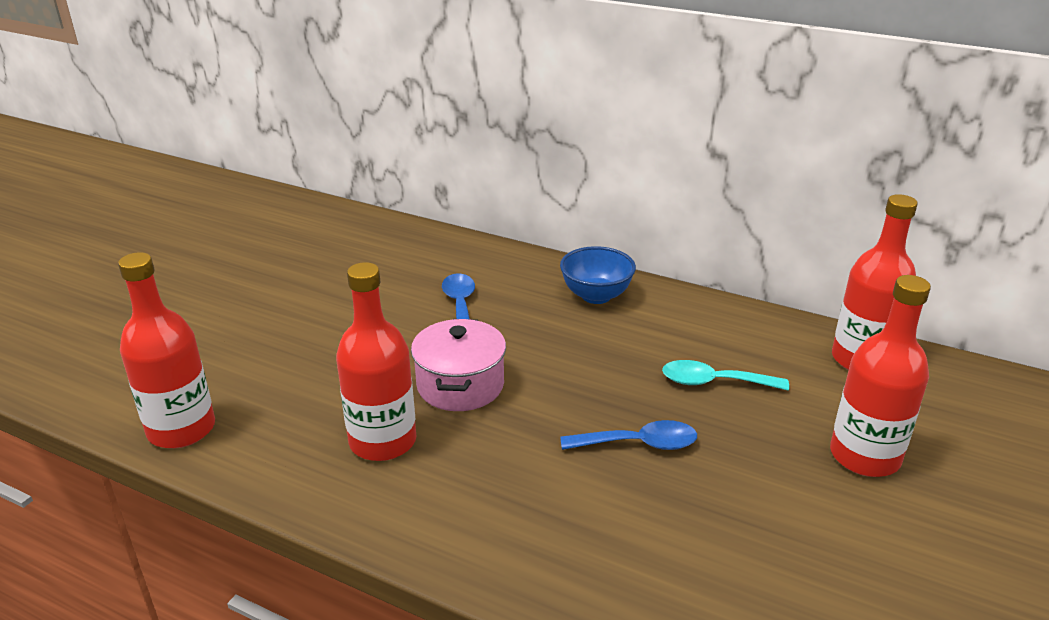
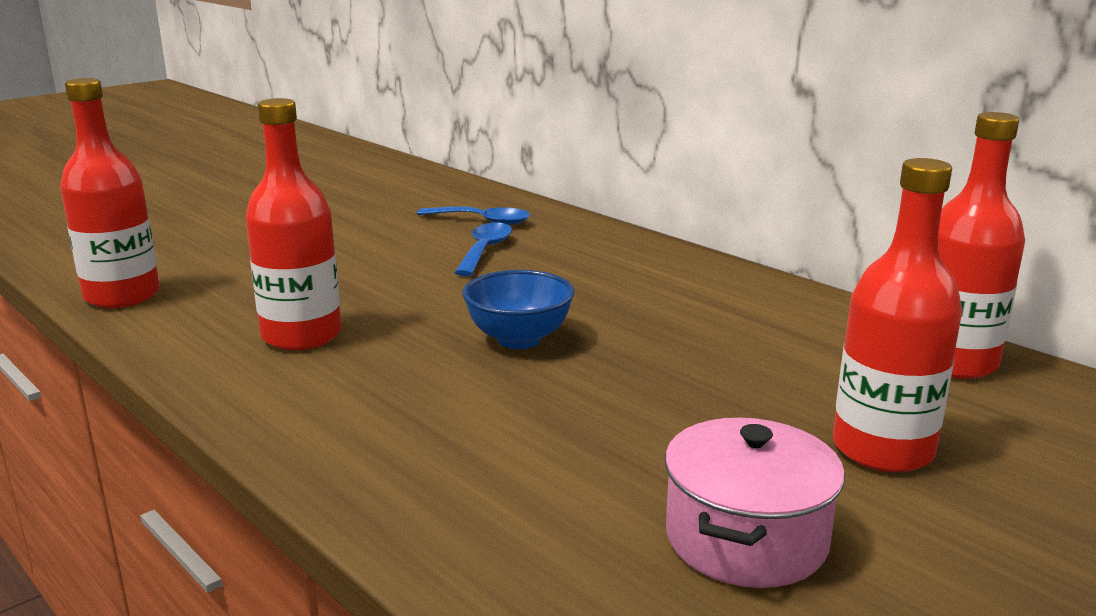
camera: 20 degrees right, 10 degrees down
pink pot [411,319,506,411] -> pink pot moved to [665,418,845,588]
blue bowl [560,246,636,304] -> blue bowl moved to [462,270,574,349]
blue spoon [560,420,697,450] -> blue spoon moved to [417,206,530,225]
turquoise spoon [662,360,789,390] -> none

